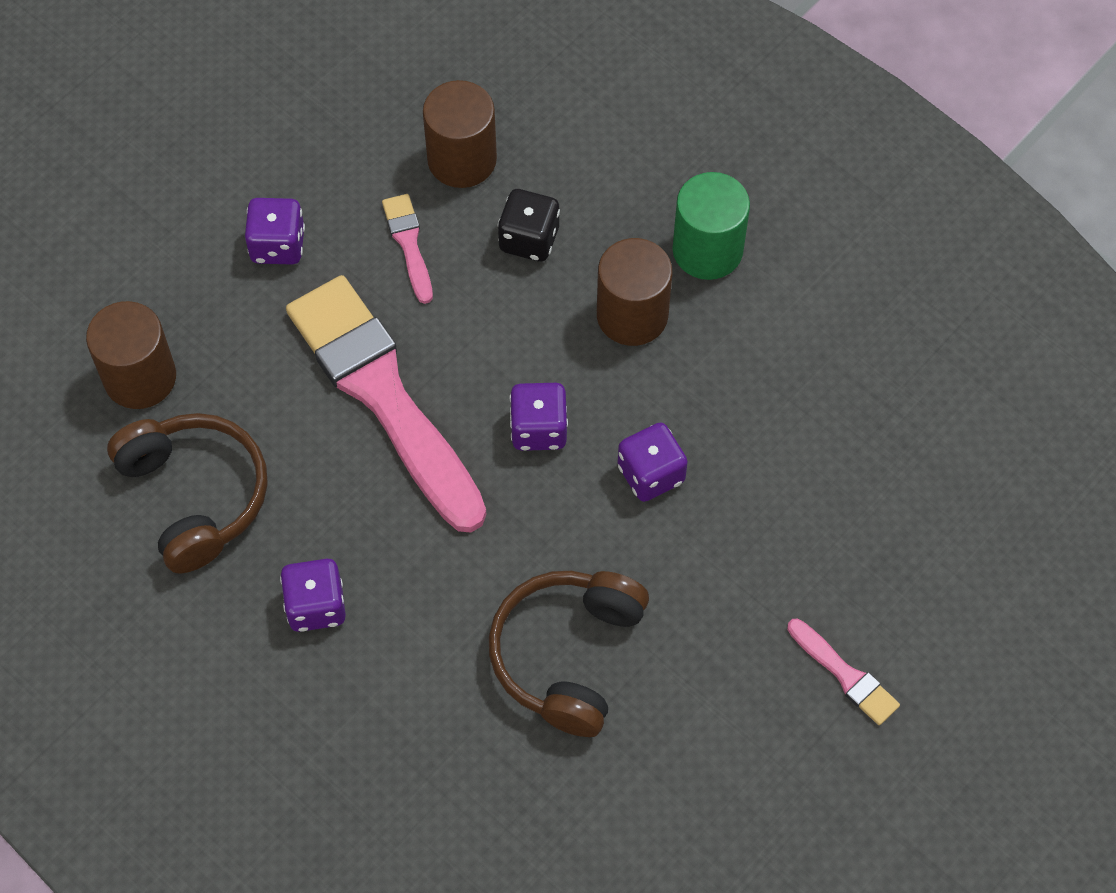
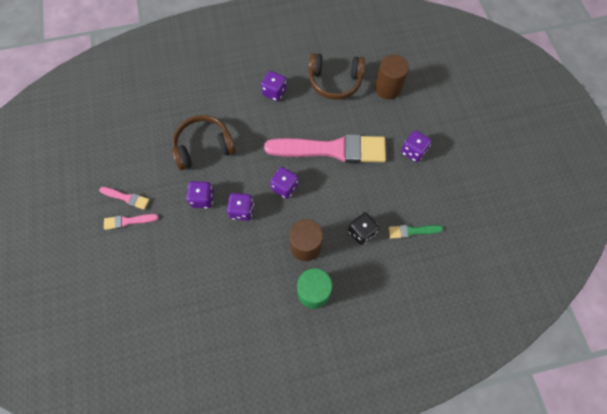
camera: 125 degrees right, 5 degrees up
pink brush [382,194,433,304] -> pink brush moved to [99,187,150,210]
brown cylinder [423,80,497,188] -> green brush [389,225,443,239]
brown headphones [489,571,649,737] -> brown headphones turned 75 degrees counterclockwise [172,115,236,170]
none -> purple dice [186,181,214,209]

